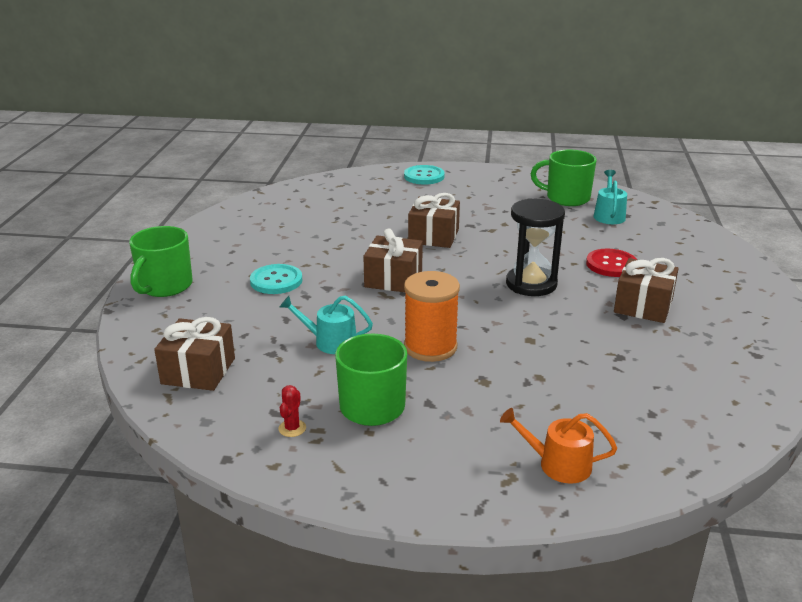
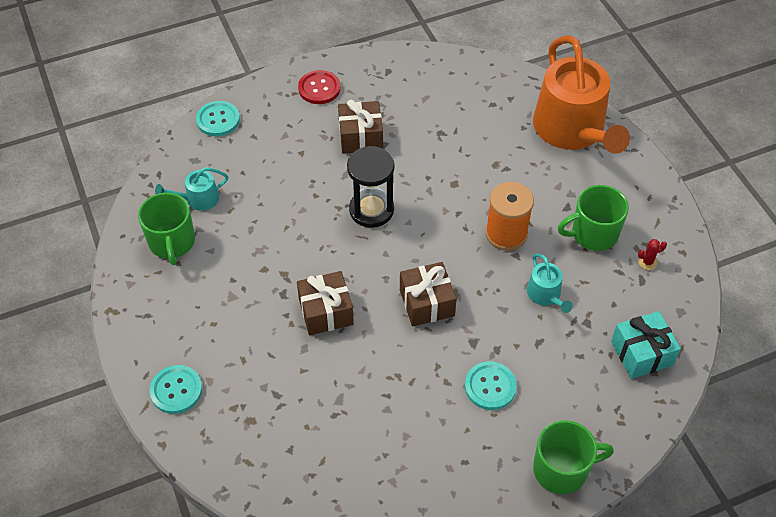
camera: 120 degrees left, 25 degrees up
brown gift [154,317,235,391] -> turquoise gift [611,311,681,379]
orange watering can [500,408,617,484] -> orange watering can [533,36,630,154], size x2.34
red button [586,248,636,277] -> red button moved to [298,70,341,104]
none -> turquoise button [196,101,240,137]

